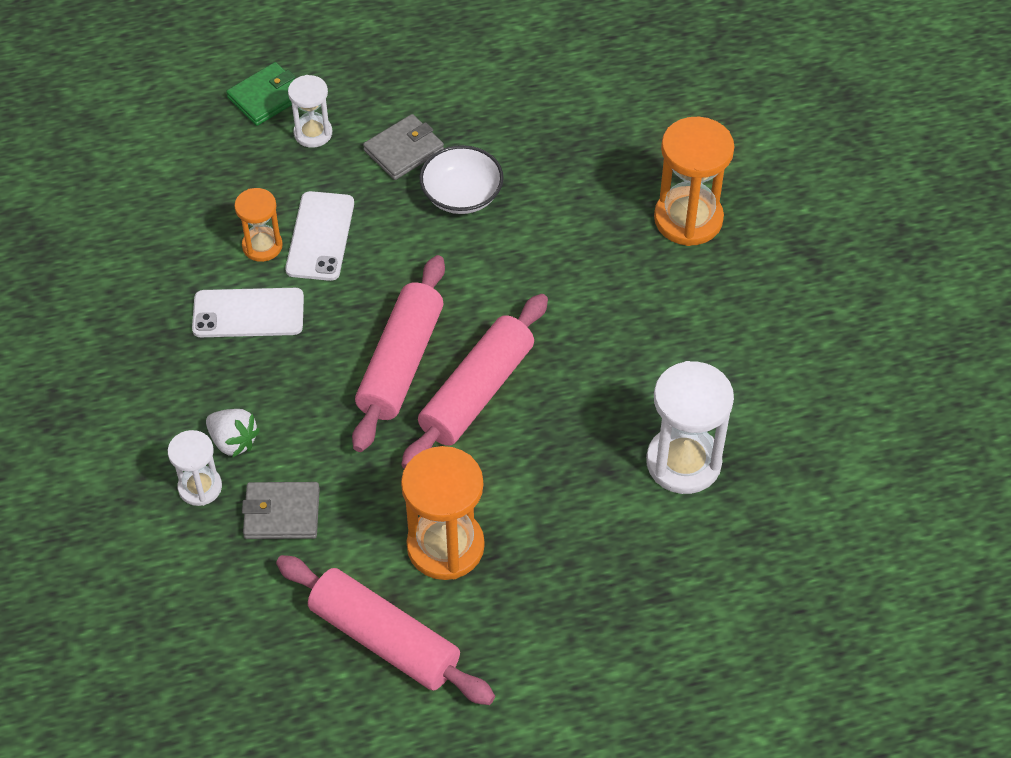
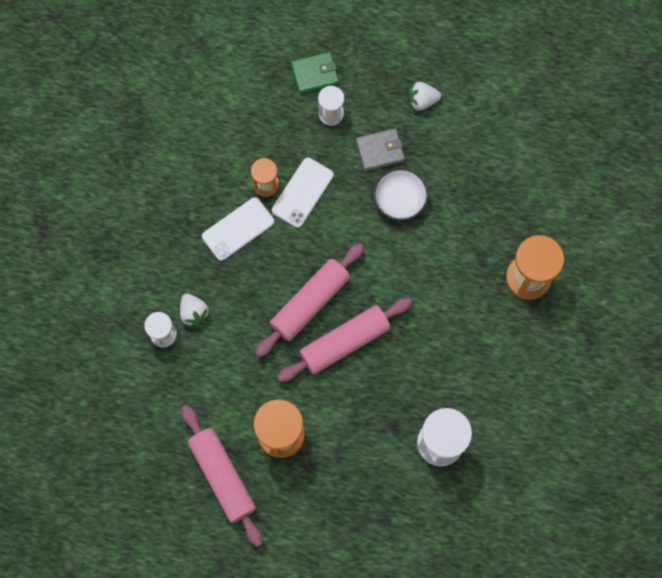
camera: 25 degrees right, 20 degrees up
white phone [192,288,304,337] -> white phone turned 60 degrees counterclockwise [202,197,274,261]
grey wallet [242,482,320,539] -> none
none -> white strawberry [409,82,441,111]

